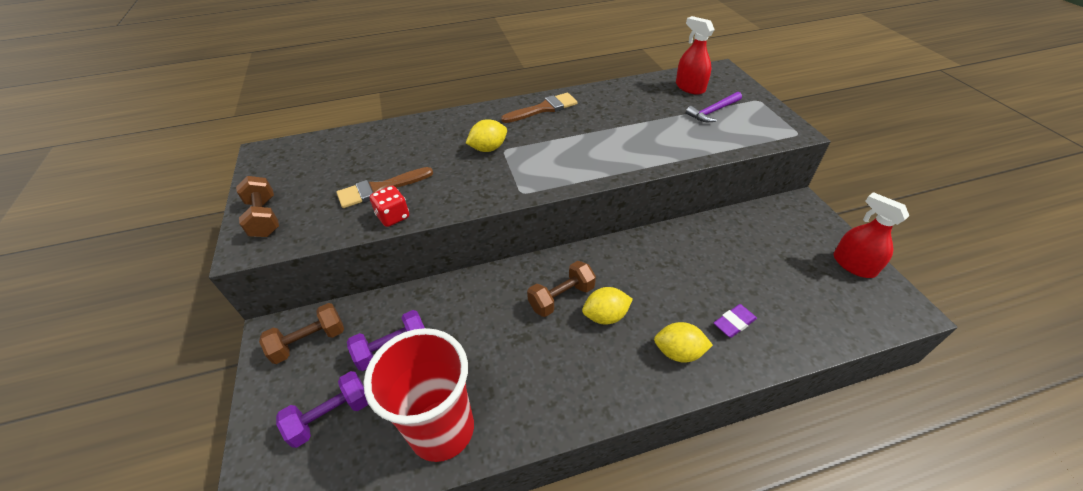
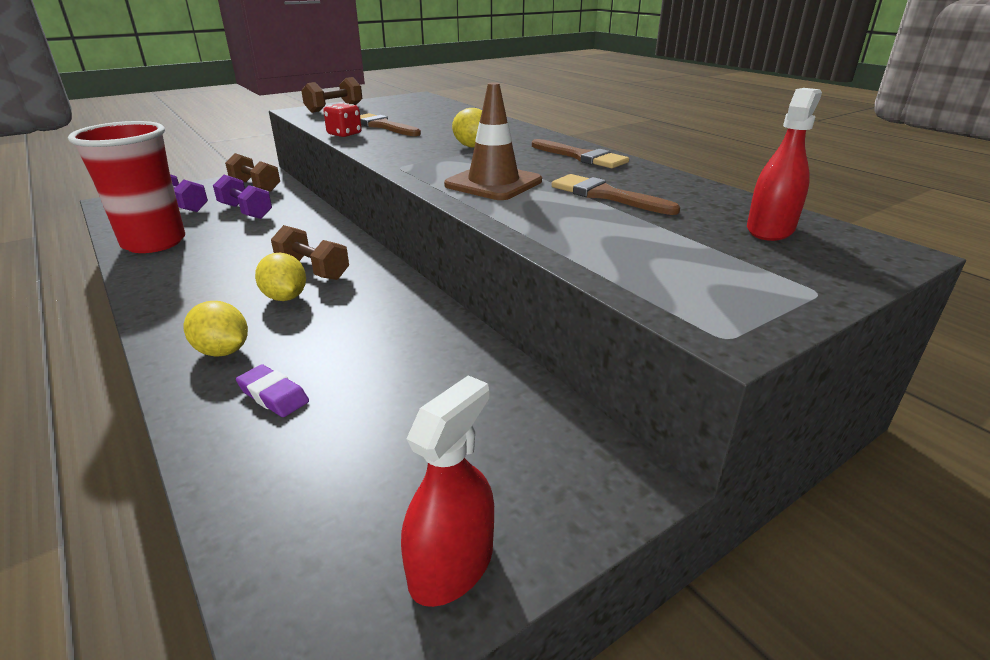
camera: 70 degrees right, 15 degrees down
yellow lemon [654,322,713,363] -> yellow lemon turned 45 degrees counterclockwise [184,301,248,357]
purple hammer [686,92,742,122] -> none
none -> brown traffic cone [444,82,542,200]
none -> brown brush [552,174,680,215]

